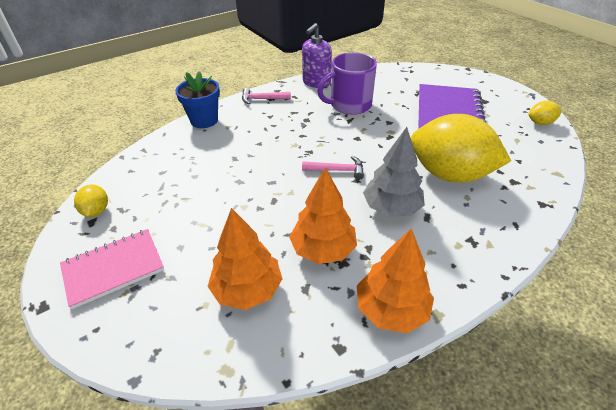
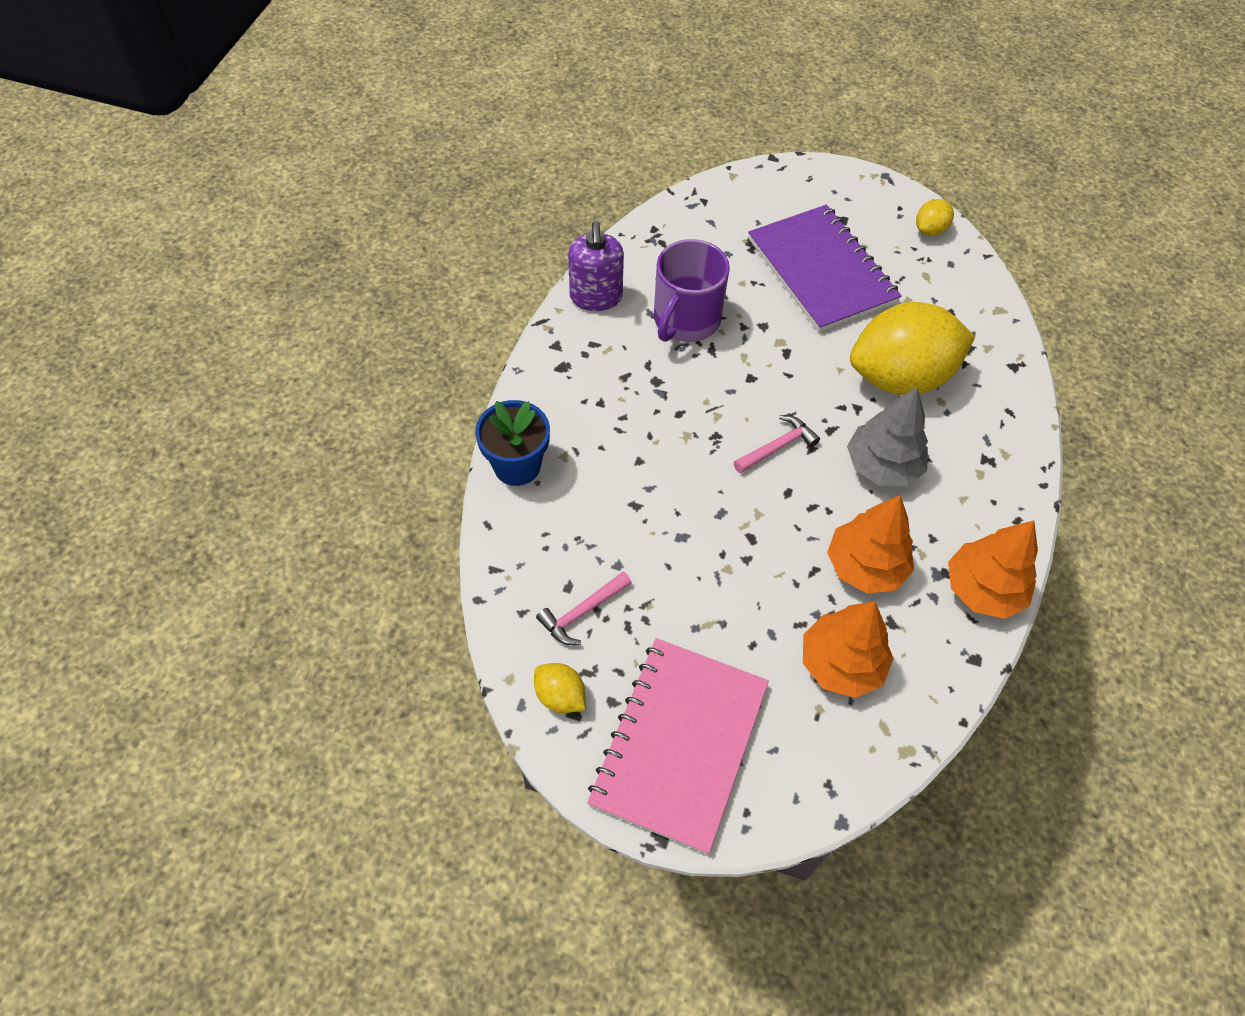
camera: 40 degrees left, 15 degrees up
pink notebook [60,229,164,309] -> pink notebook [587,638,769,854], size x1.52
pink hammer [242,88,291,104] -> pink hammer moved to [536,571,632,645]

